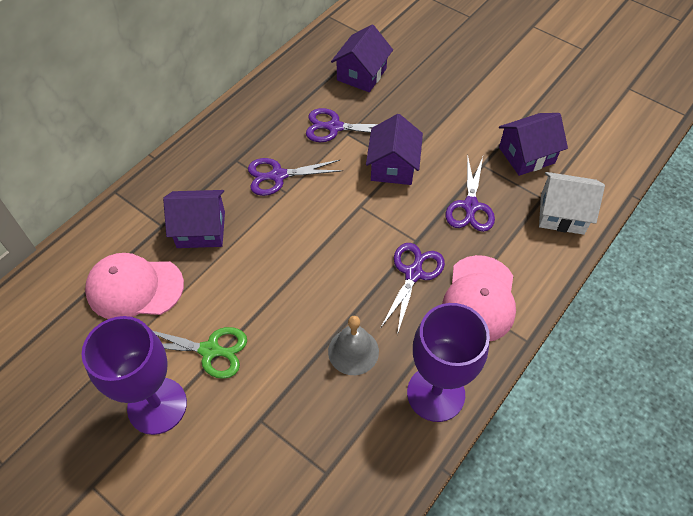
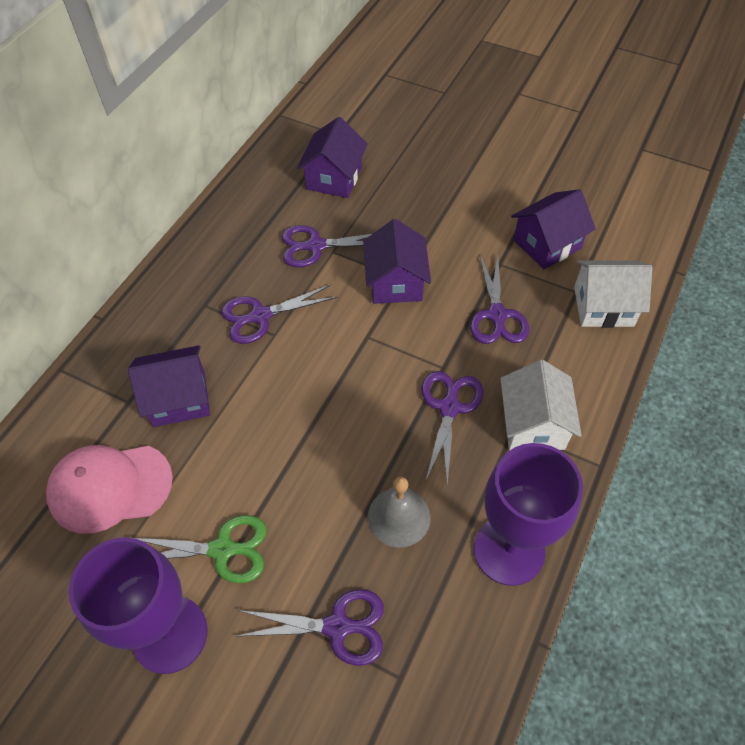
camera: 10 degrees left, 0 degrees up
pink cap [442,255,516,342] -> white house [500,360,582,450]
none -> purple scissors [237,589,384,666]

